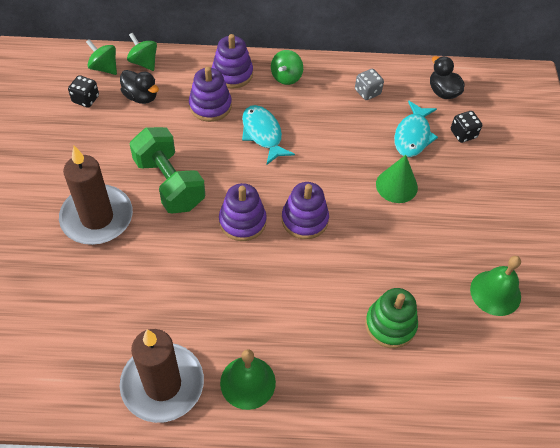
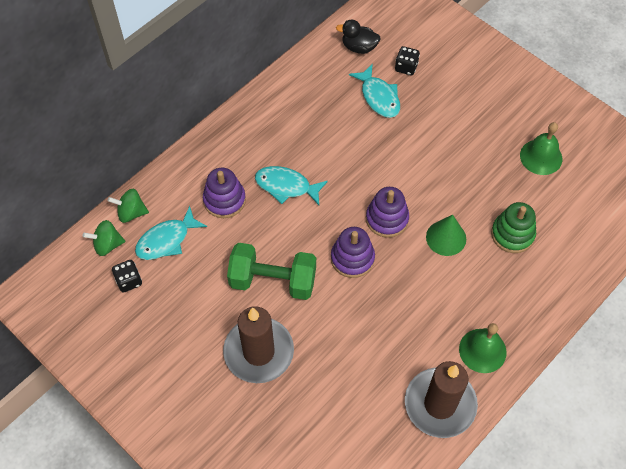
camera: 45 degrees left, 5 degrees up
black duck [120,70,159,104] -> turquoise fish [135,206,207,260]
purple stacking toy [212,34,253,89] -> none
green spinning top [271,50,303,85] -> none
grey dice [355,69,384,100] -> none
green cone [376,155,418,203] -> green cone moved to [426,215,466,256]

